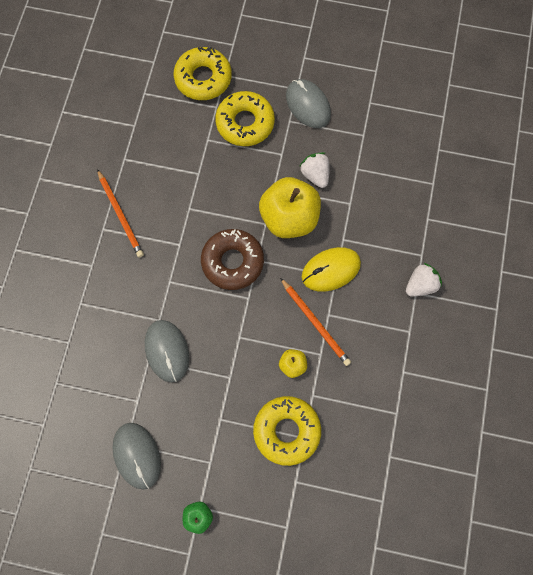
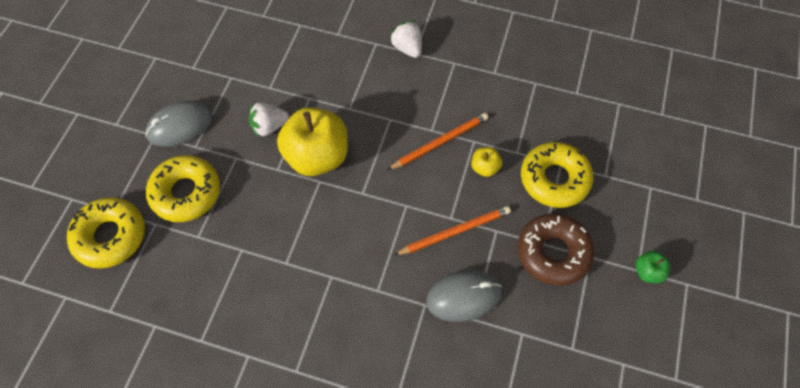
camera: 85 degrees left, 10 degrees down
orange pencil [97,169,144,257] -> orange pencil moved to [394,206,511,255]
grey mouse [112,423,161,490] -> none
brown donut [201,229,264,290] -> brown donut moved to [518,213,595,286]
yellow mouse [301,247,361,292] -> none

